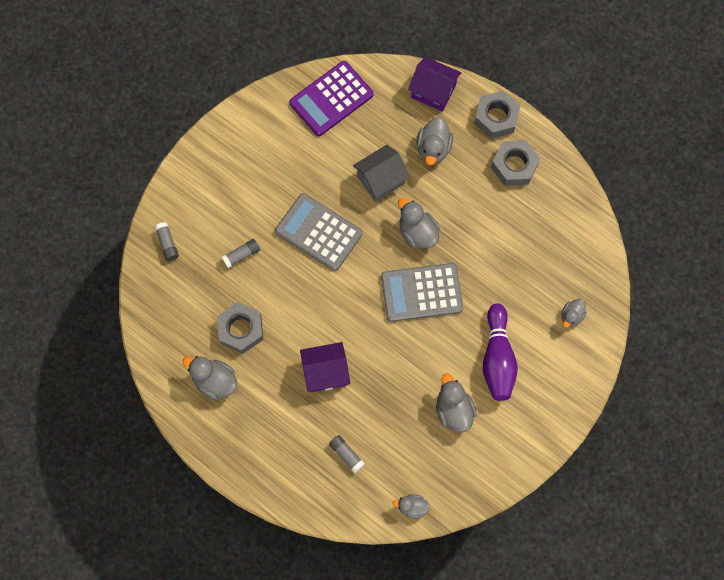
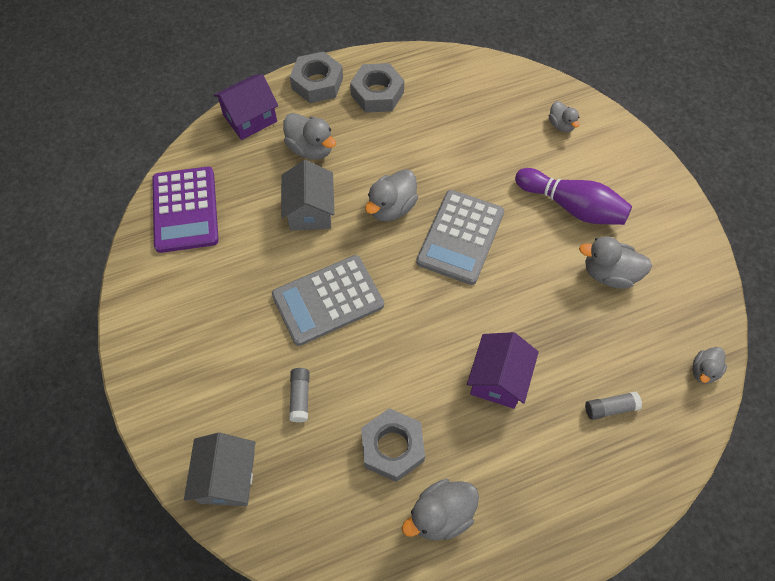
camera: 60 degrees left, 10 degrees down
grey glue stick [154,222,179,261] -> grey house [184,433,256,506]
grey duck [398,198,440,249] -> grey duck turned 45 degrees counterclockwise [365,169,418,222]

